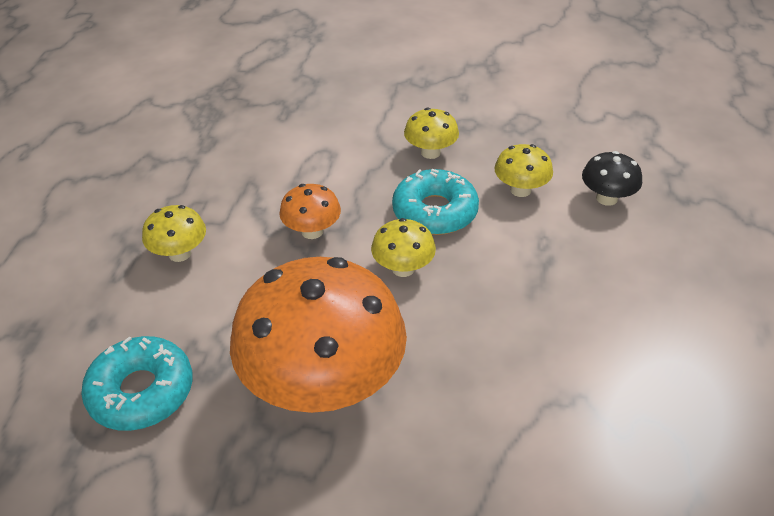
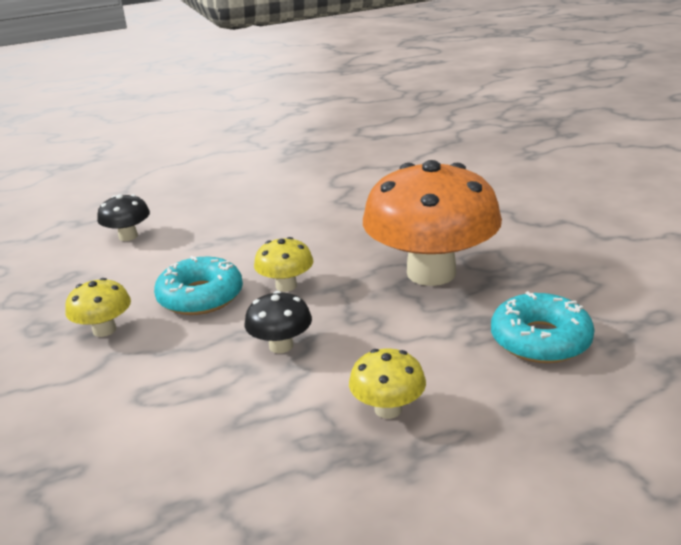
camera: 120 degrees left, 15 degrees down
orange mushroom [279,184,341,239] -> black mushroom [244,291,312,353]
yellow mushroom [494,144,553,197] -> none

